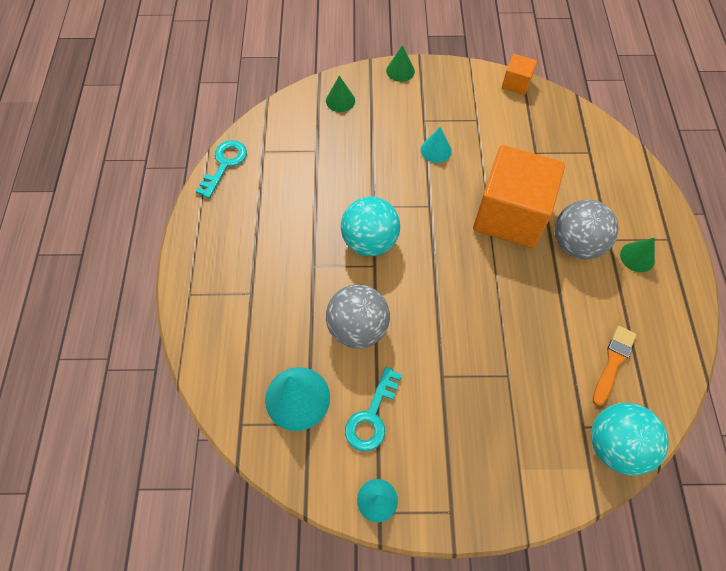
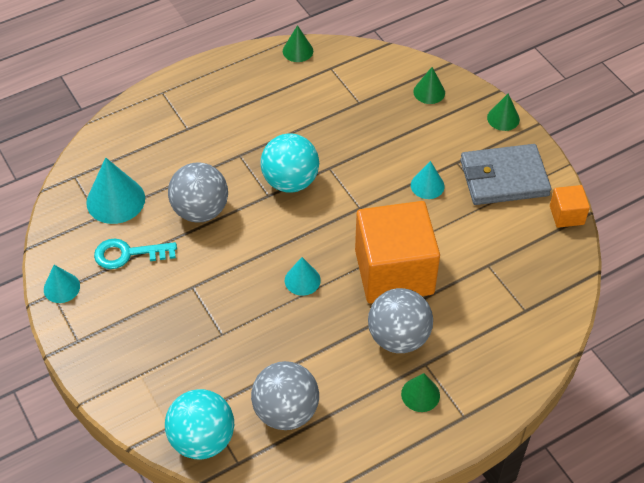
camera: 60 degrees right, 10 degrees down
turquoise key [196,140,247,198] -> green cone [283,25,313,62]
orange brush [593,326,637,406] -> grey ball [251,361,319,430]
none -> turquoise cone [285,257,321,296]
none -> grey wallet [460,144,551,205]

